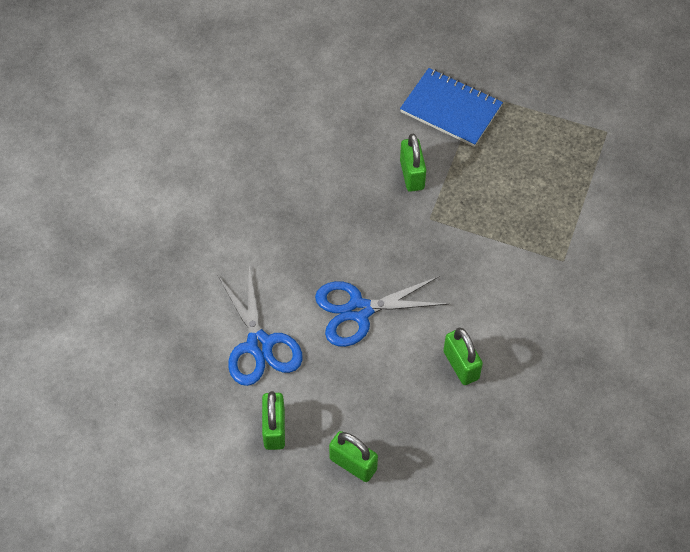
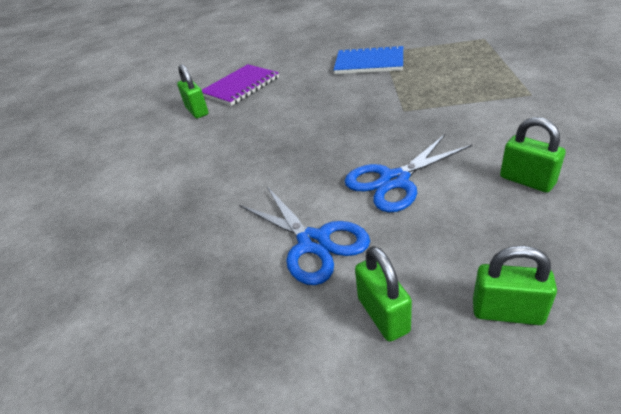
camera: 15 degrees left, 20 degrees down
green padlock [400,134,426,192] -> green padlock moved to [177,64,208,118]
none -> purple notebook [202,64,279,106]

